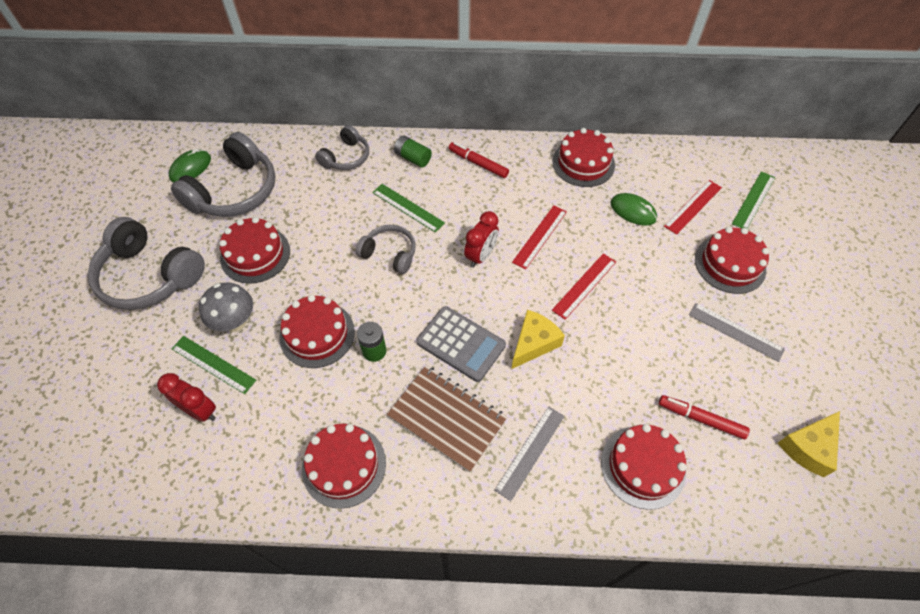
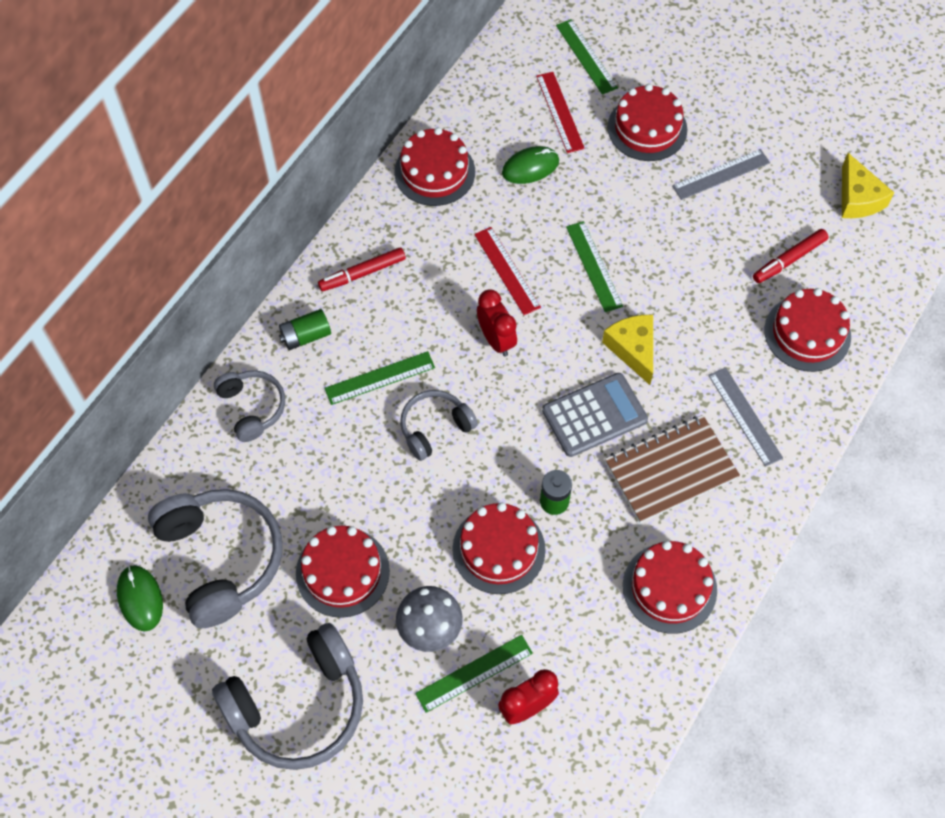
camera: 60 degrees left, 5 degrees up
red ruler [552,253,616,320] -> green ruler [566,221,623,312]

